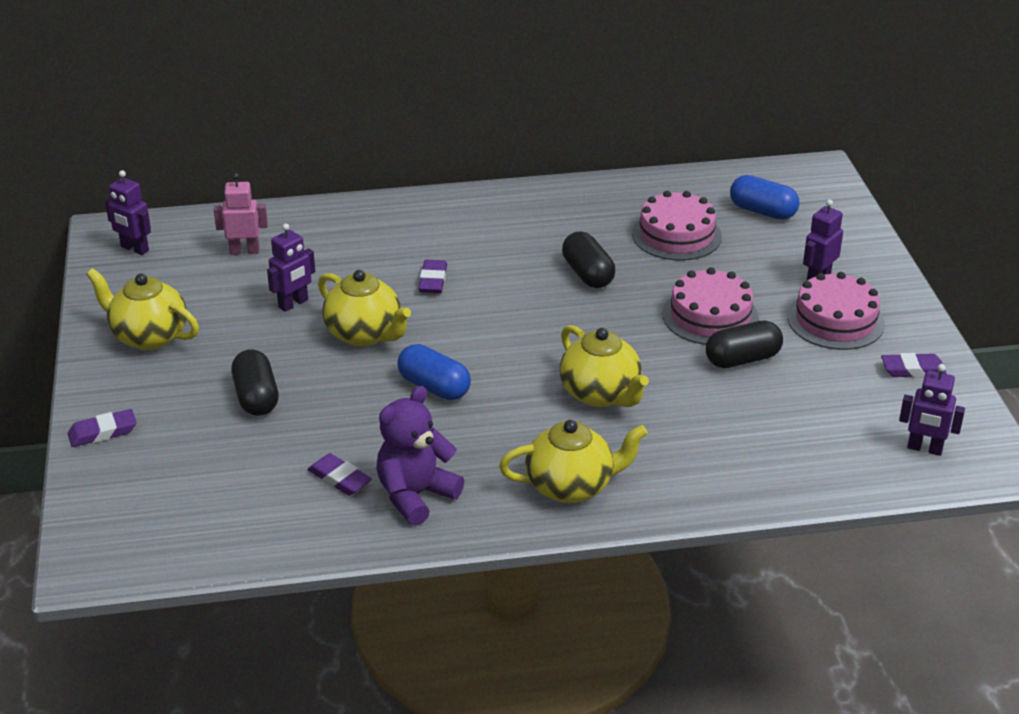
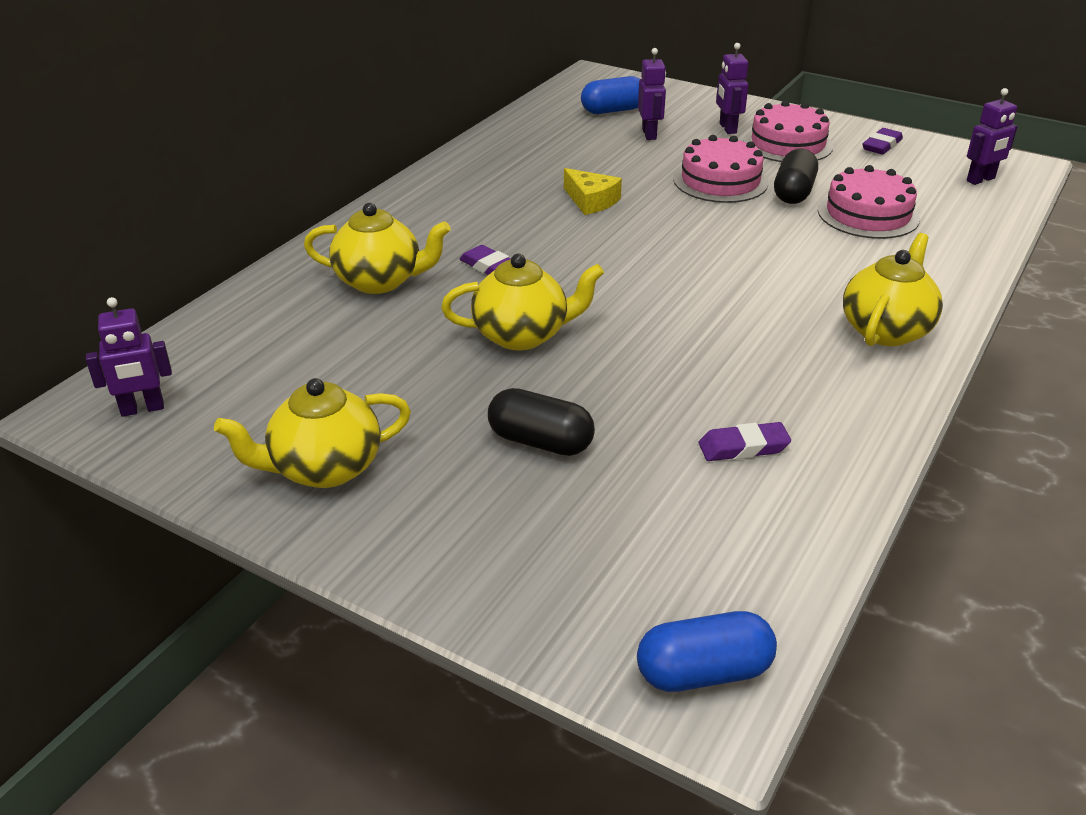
camera: 50 degrees left, 0 degrees up
purple eraser [68,409,137,447] -> none
pink robot [214,173,268,255] -> none
purple robot [267,223,315,312] -> purple robot moved to [638,48,666,140]
purple teddy bear [376,386,464,526] -> none
blue capsule [397,344,471,400] -> blue capsule moved to [637,611,777,692]
yellow teapot [559,325,649,407] -> yellow teapot moved to [304,203,451,294]
black capsule [562,232,615,288] -> yellow cheese [564,168,622,215]
pink cake [632,191,722,261] -> pink cake moved to [818,165,920,239]

